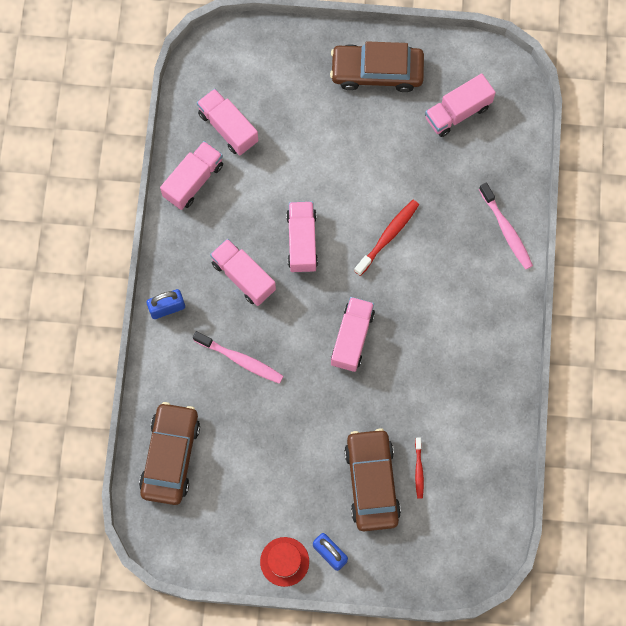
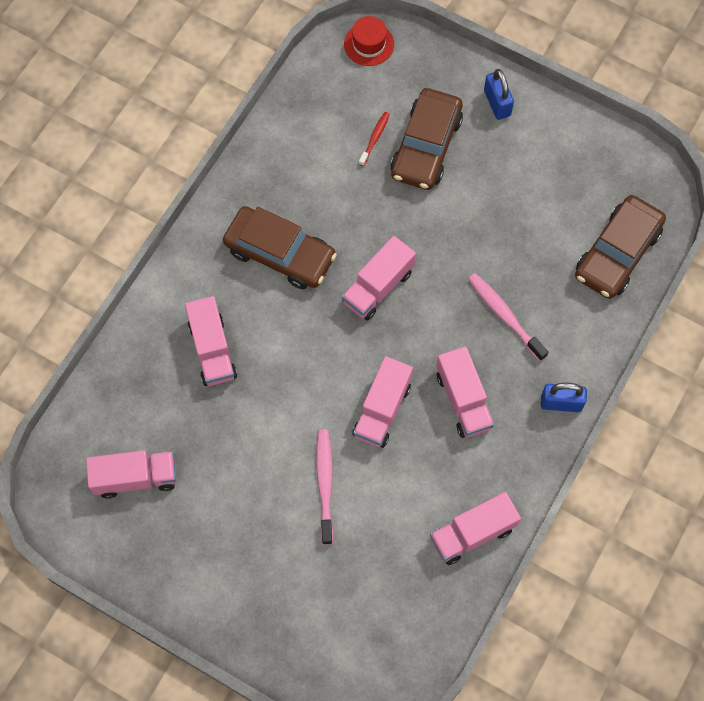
camera: 155 degrees left, 5 degrees down
pink truck [197,88,258,155] -> pink truck moved to [185,296,237,386]
red hat [260,537,309,587] -> red hat moved to [344,16,394,66]
brown car [330,41,424,92] -> brown car moved to [223,206,337,289]
red toothbrush [354,200,419,276] -> none
pink toothbrush [479,183,533,270] -> pink toothbrush moved to [316,429,333,544]

